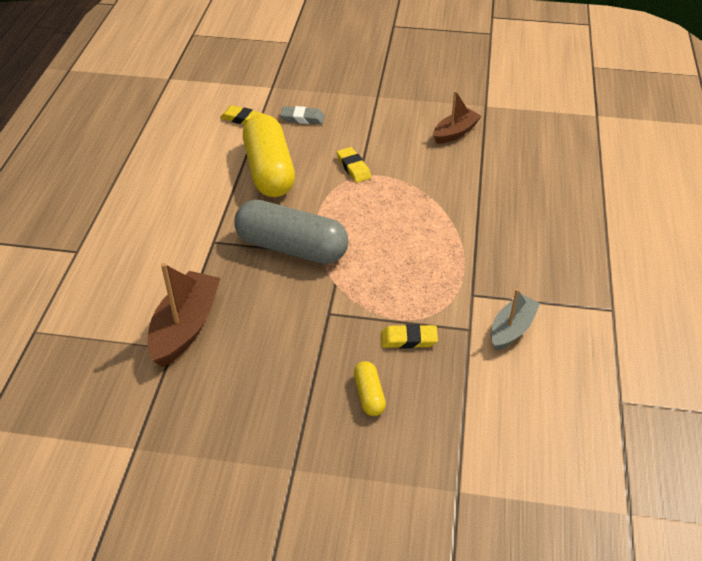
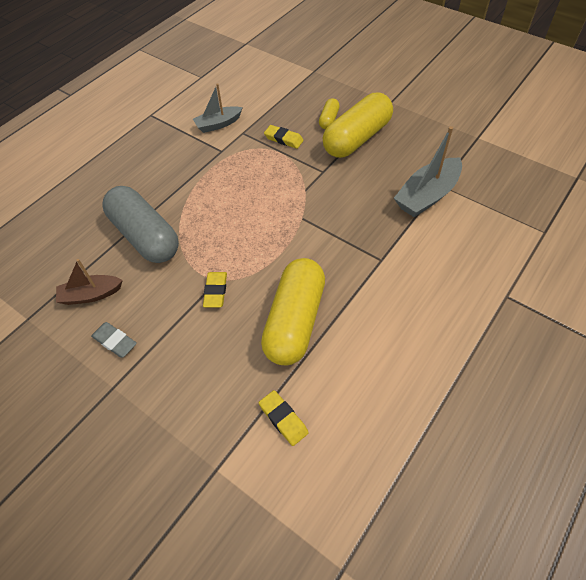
camera: 150 degrees left, 10 degrees up
brown boat [147,263,221,367] -> grey boat [394,126,462,217]
grey capsule [234,200,349,264] -> grey capsule moved to [103,186,179,263]
grey eraser [280,106,325,124] -> grey eraser moved to [91,322,137,358]
none -> yellow capsule [323,93,393,158]

